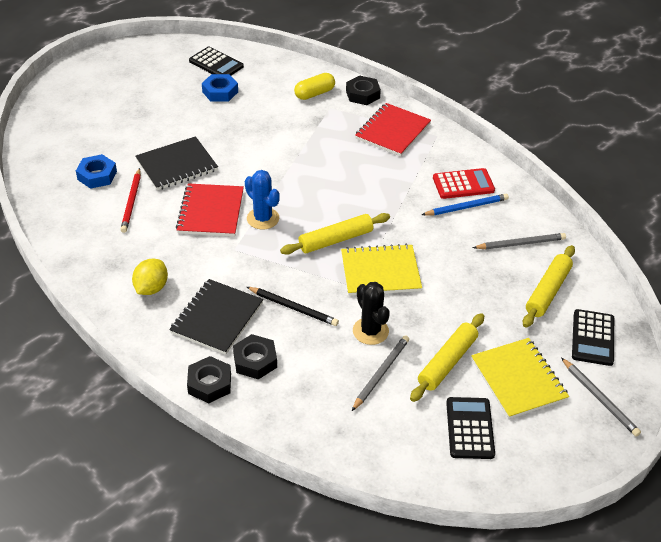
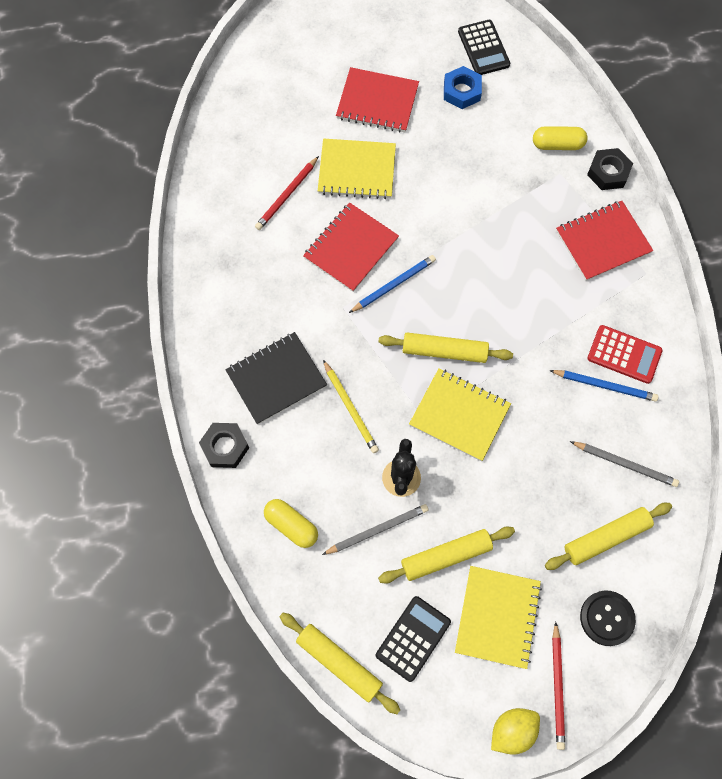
camera: 35 degrees right, 25 degrees up
blue nut [76,154,117,189] -> none
yellow lemon [132,259,168,295] -> yellow lemon moved to [491,708,540,755]
black notebook [136,136,218,190] -> yellow notebook [318,138,396,199]
black nut [233,334,277,380] -> none
blue cactus [245,170,280,230] -> blue pencil [349,255,436,313]
black pencil [247,287,339,326] -> yellow pencil [323,360,379,453]
grey pencil [561,357,641,437] -> red pencil [552,622,565,750]
black calculator [572,309,614,366] -> black button [580,590,636,646]
none -> yellow capsule [264,499,318,548]
none -> yellow rolling pin [280,613,400,714]
none -> red notebook [336,67,419,133]

